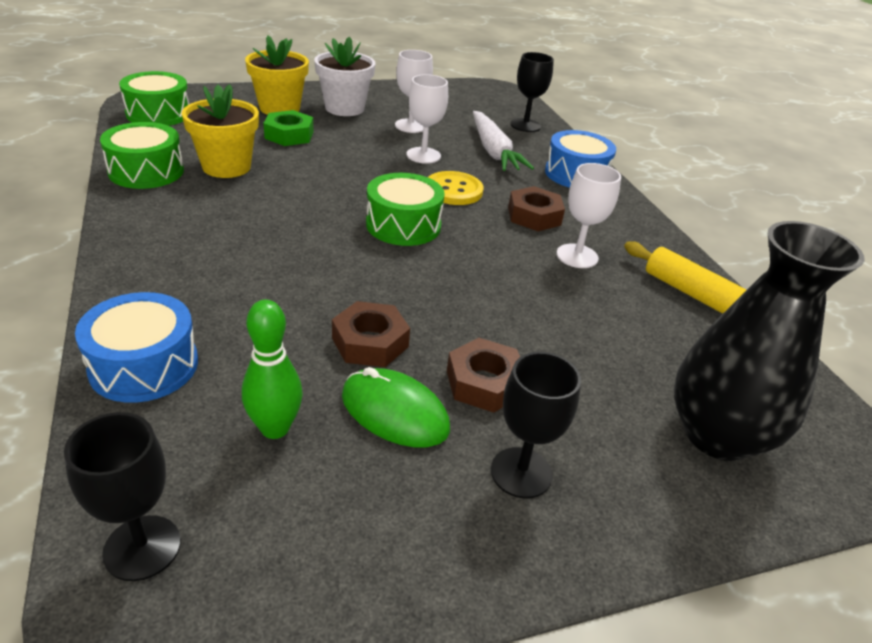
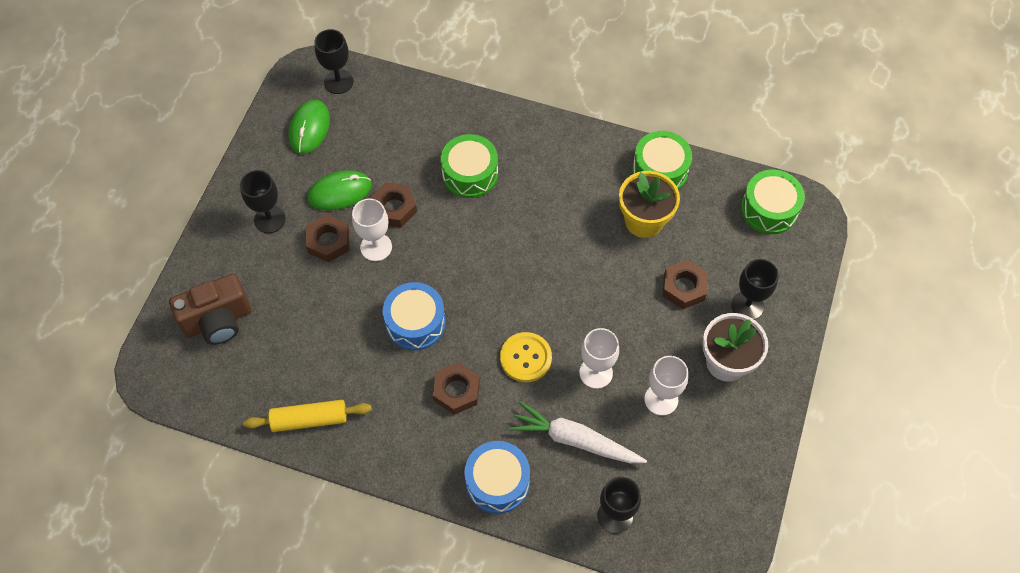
camera: 130 degrees right, 25 degrees up
blue drum [75,292,198,403] -> blue drum moved to [383,282,446,350]
green bowling pin [242,300,303,439] -> none
yellow flower pot [245,35,309,115] -> black goblet [731,259,779,320]
green nut [263,110,313,146] -> brown nut [663,260,708,309]
green drum [366,173,445,246] -> green drum moved to [441,134,498,198]
white goblet [556,163,621,268] -> white goblet moved to [352,199,392,261]
black vase [674,221,865,461] -> brown camera [169,274,251,345]
none -> green mouse [288,100,330,154]

